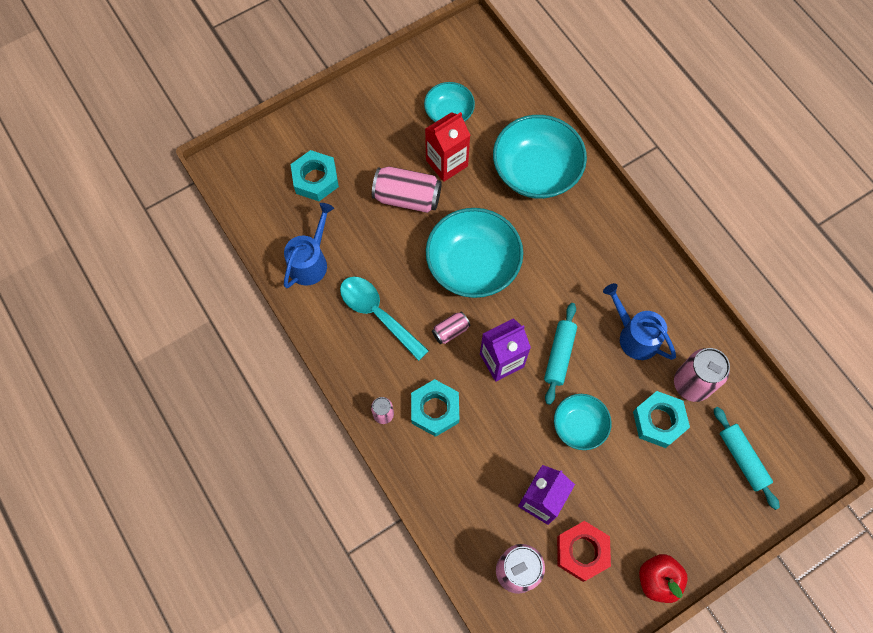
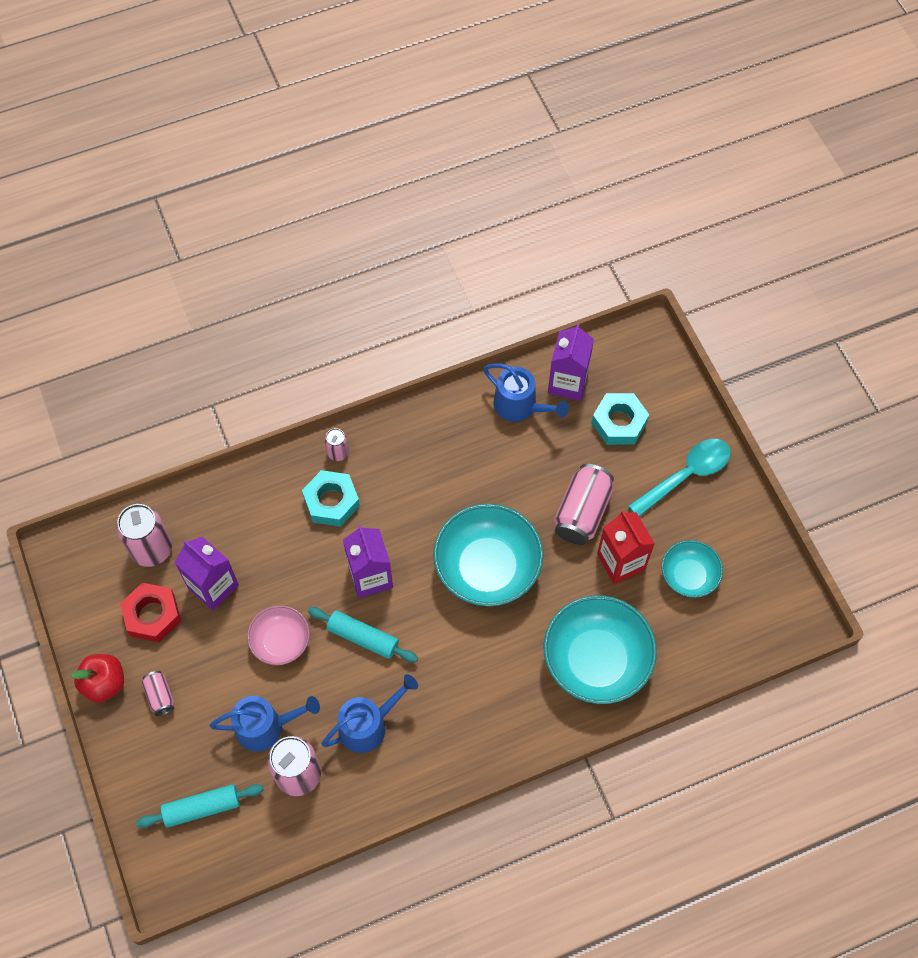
camera: 100 degrees right, 5 degrees down
turquoise spoon [340,277,429,361] -> turquoise spoon moved to [628,439,731,517]
pink can [432,312,470,344] -> pink can moved to [142,671,174,716]
turquoise bowl [554,394,612,450] -> pink bowl [247,605,310,665]
turquoise nut [633,391,690,448] -> blue watering can [210,696,320,752]
none -> purple carton [548,323,594,401]

